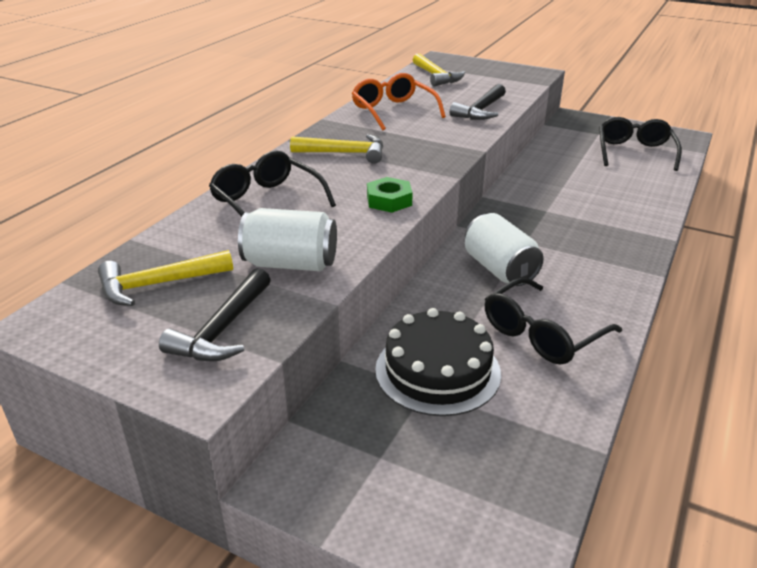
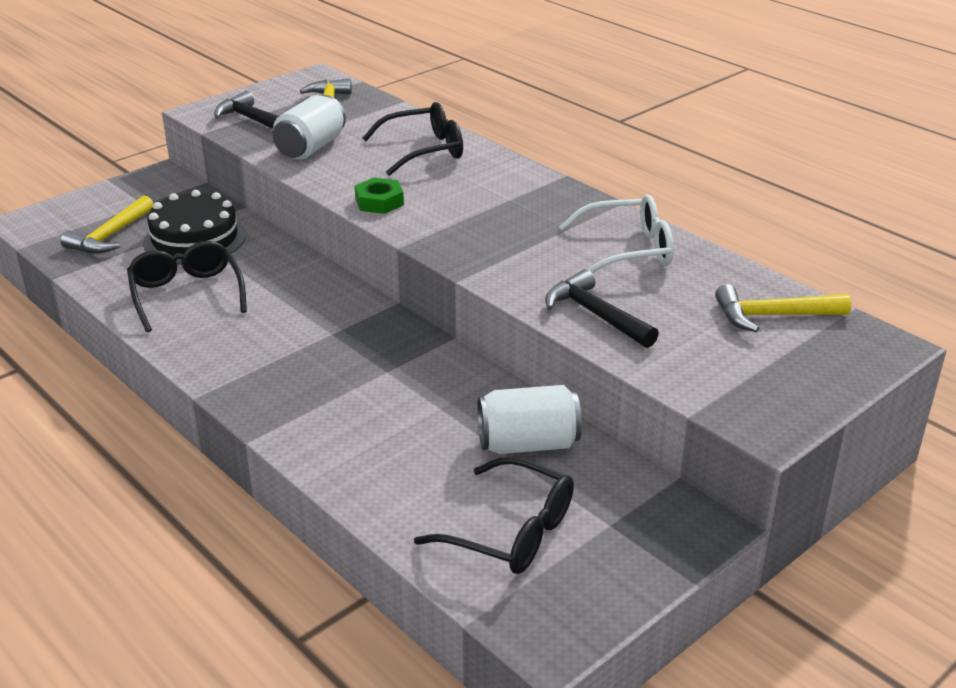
camera: 110 degrees right, 0 degrees up
yellow hammer [290,134,384,164] -> yellow hammer moved to [60,195,153,253]
orange glasses [351,73,446,130] -> white glasses [559,194,674,273]
white can [465,213,544,286] -> white can moved to [477,385,582,454]

